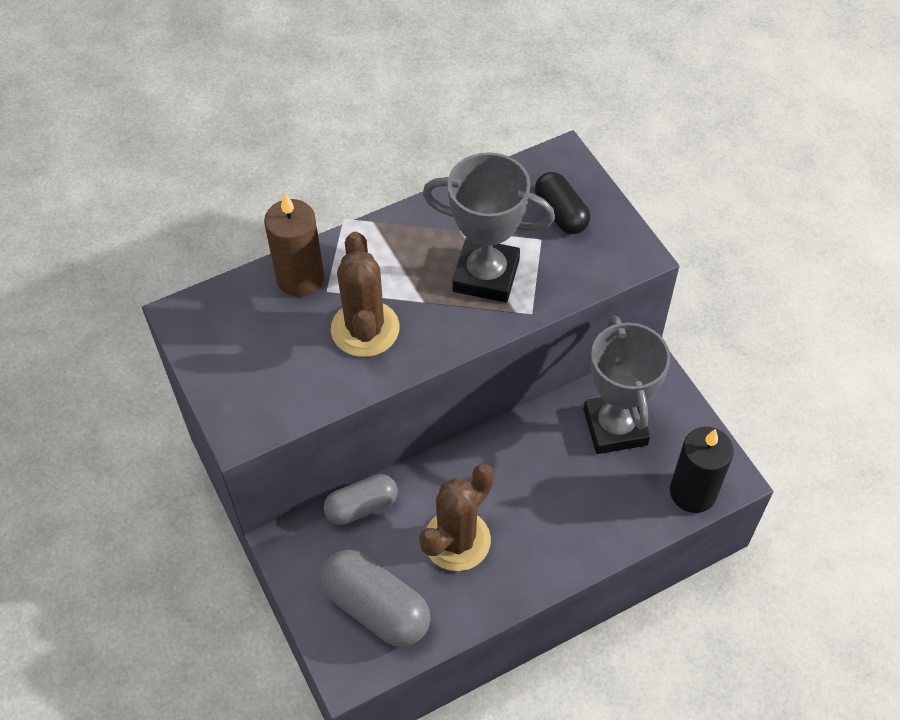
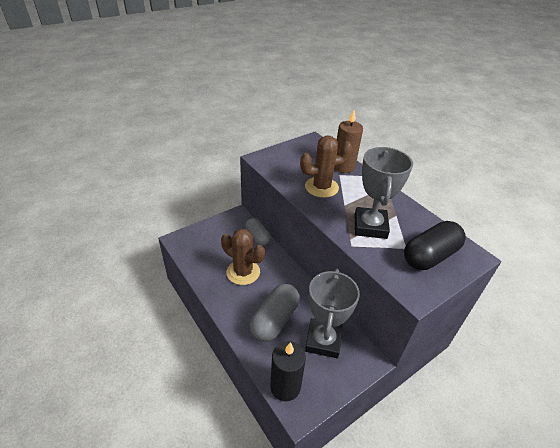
camera: 80 degrees right, 15 degrees down
grey capsule [321,549,431,647] -> grey capsule moved to [250,284,300,342]
black capsule [535,172,590,234] -> black capsule [404,221,466,270], size x1.54
grey trophy [584,315,670,454] -> grey trophy turned 60 degrees counterclockwise [305,269,360,358]

